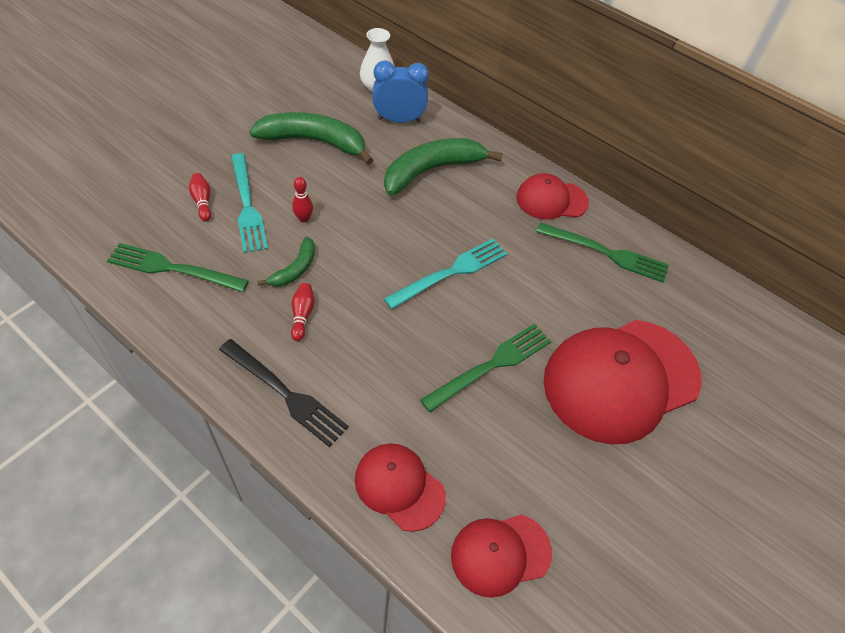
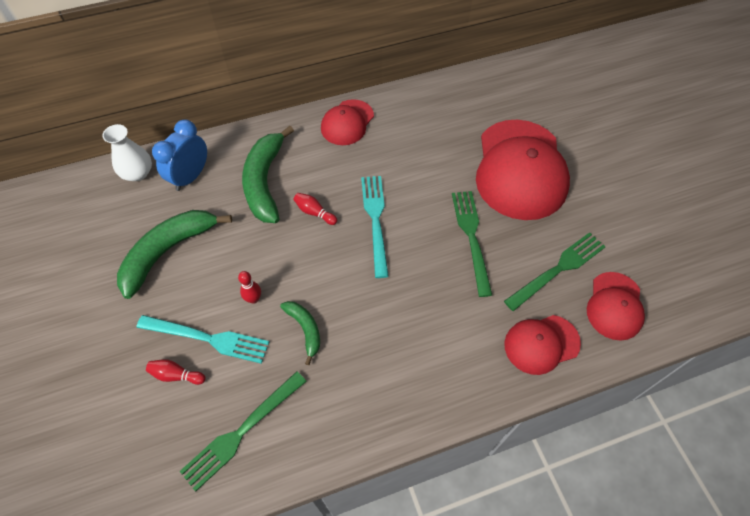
camera: 55 degrees left, 5 degrees up
black fork [219,339,349,447] -> none
red bowling pin [291,283,315,341] -> red bowling pin moved to [293,193,337,225]
green fork [536,223,669,283] -> green fork moved to [504,232,605,311]

